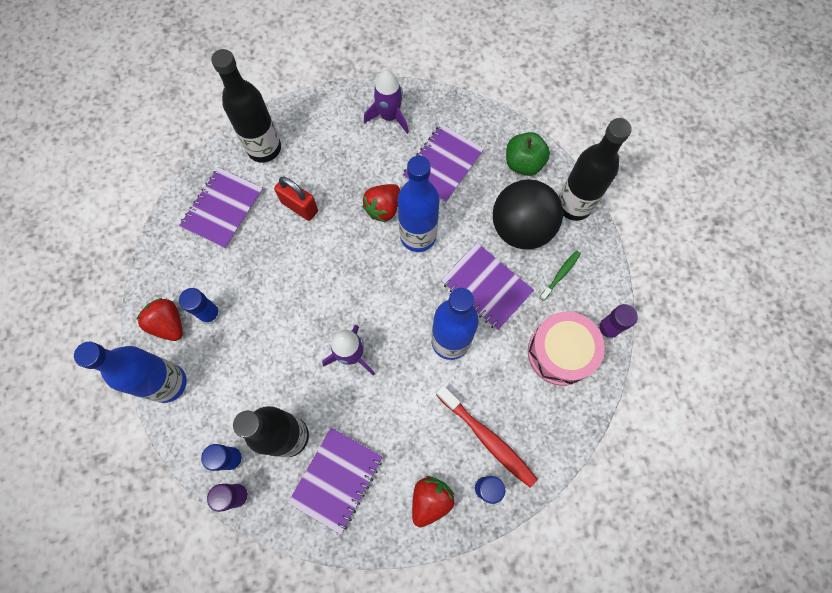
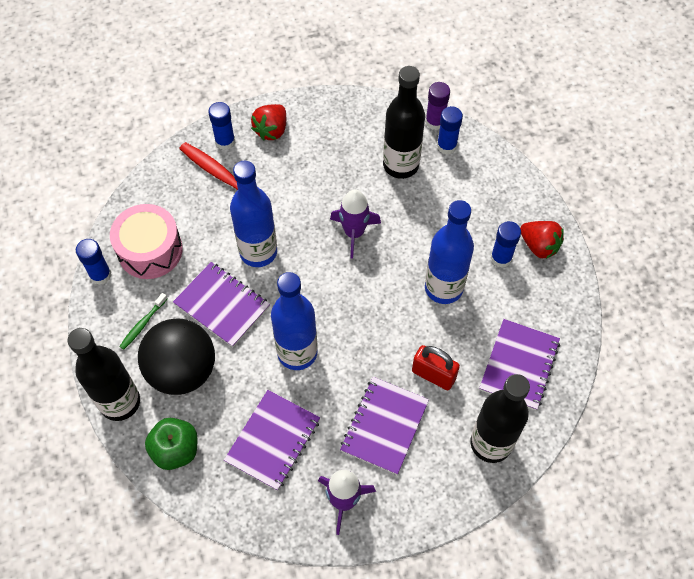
camera: 175 degrees right, 10 degrees down
blue bottle [74,341,187,403] -> blue bottle moved to [425,200,474,304]
purple notebook [288,427,383,535] -> purple notebook moved to [340,377,429,475]
red strawberry [362,184,400,222] -> none
purple glue stick [598,304,638,340] -> blue glue stick [76,239,111,285]

